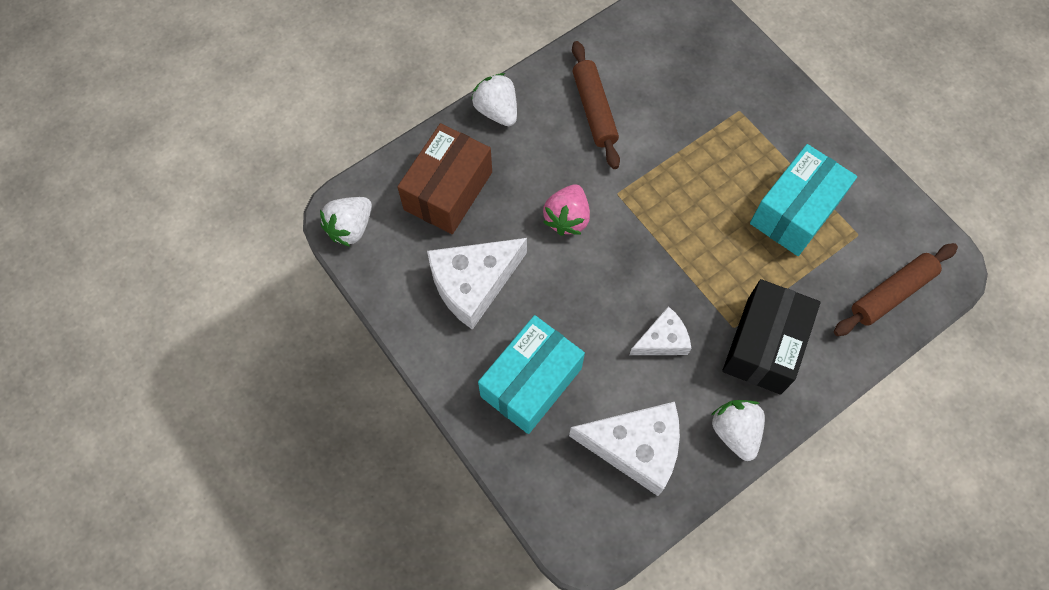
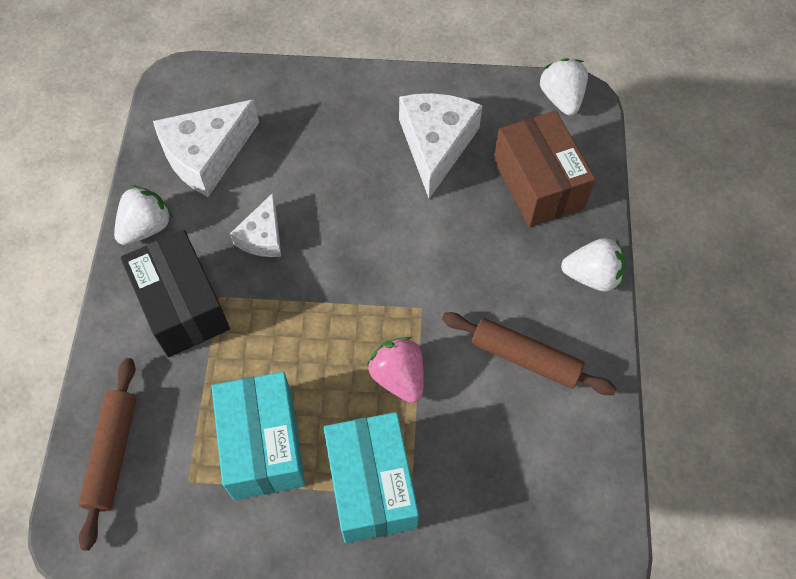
camera: 130 degrees right, 5 degrees down
turquoise box [478,315,585,434] -> turquoise box moved to [324,412,419,543]
pink strawberry [543,184,590,236] -> pink strawberry moved to [367,337,424,403]
white strawberry [711,400,765,461] -> white strawberry turned 75 degrees counterclockwise [114,185,173,245]

